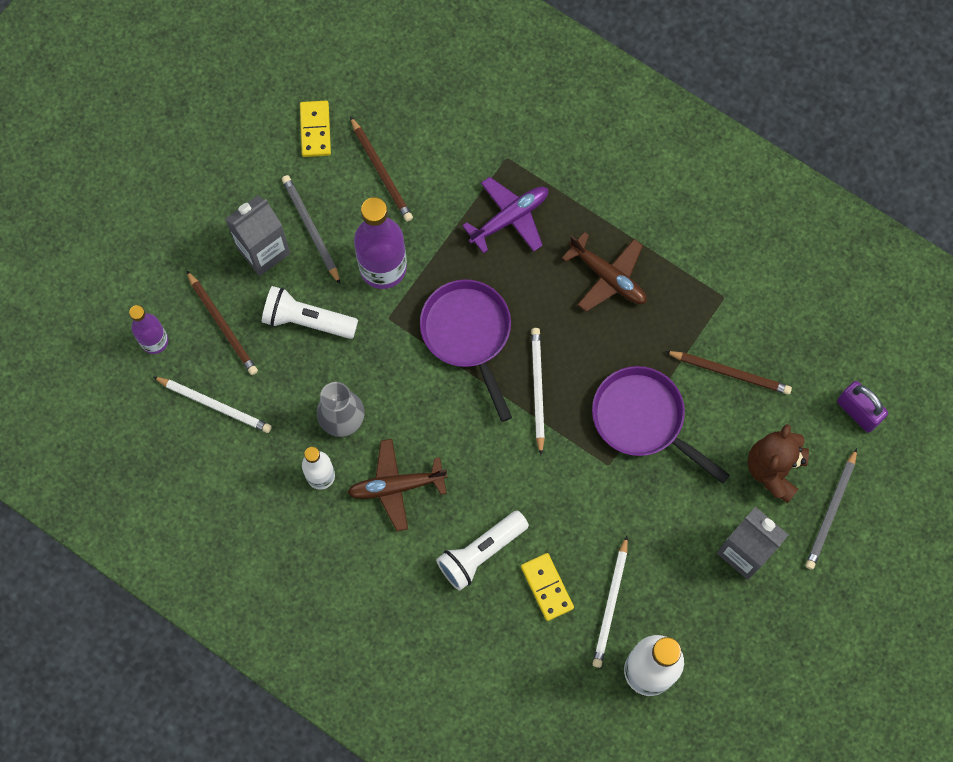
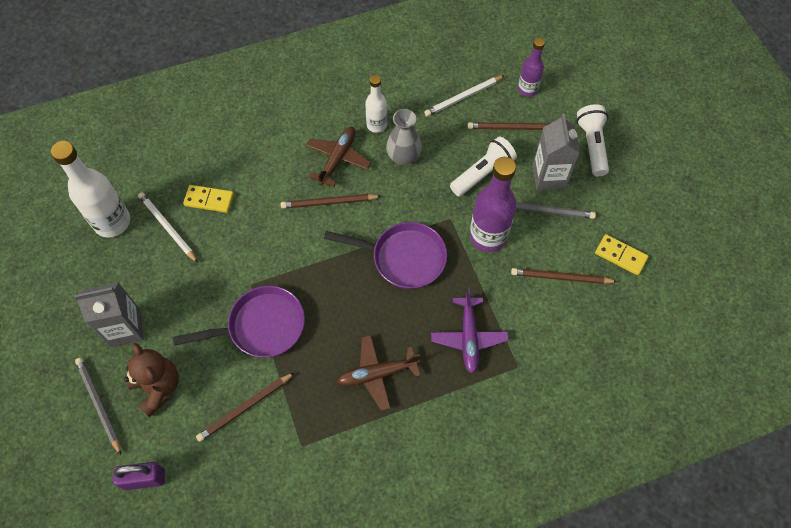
camera: 125 degrees right, 10 degrees down
white flashlight [436,511,529,591] -> white flashlight moved to [577,104,609,176]
white pencil [531,328,545,455] -> none
none -> brown pencil [281,194,381,209]

